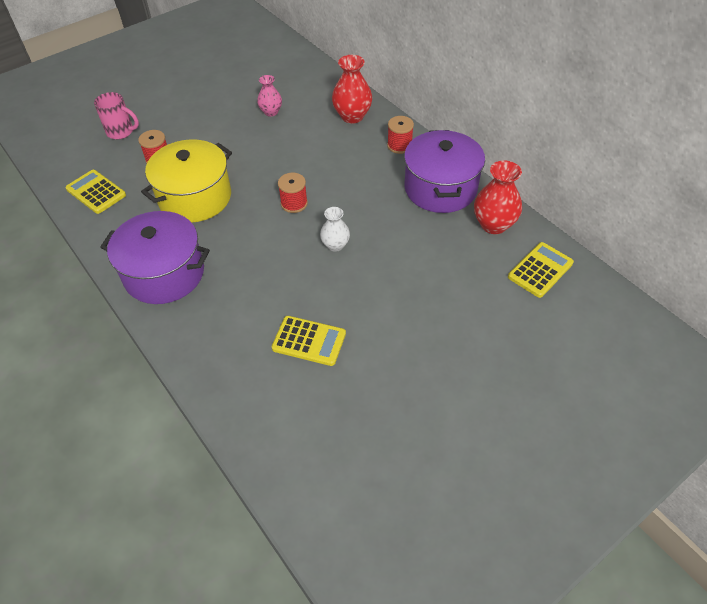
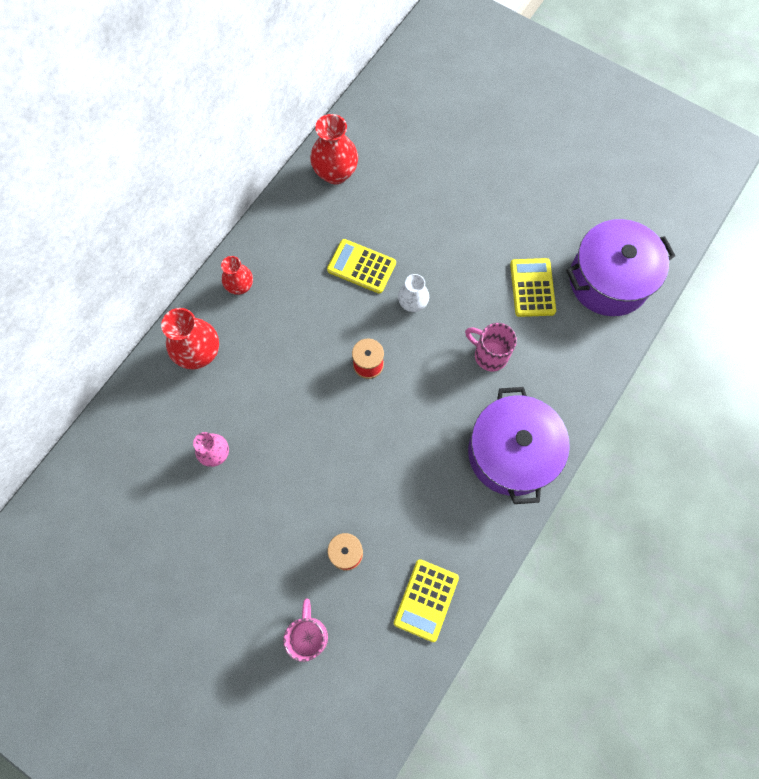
camera: 110 degrees left, 20 degrees up
yellow pot [141,139,232,223] -> none
red spool [387,116,414,154] -> red vase [221,256,253,295]
purple pot [404,130,485,213] -> purple pot moved to [566,219,675,316]
yellow calculator [508,242,574,298] -> yellow calculator moved to [327,239,396,294]
none -> pink mug [465,323,517,371]

